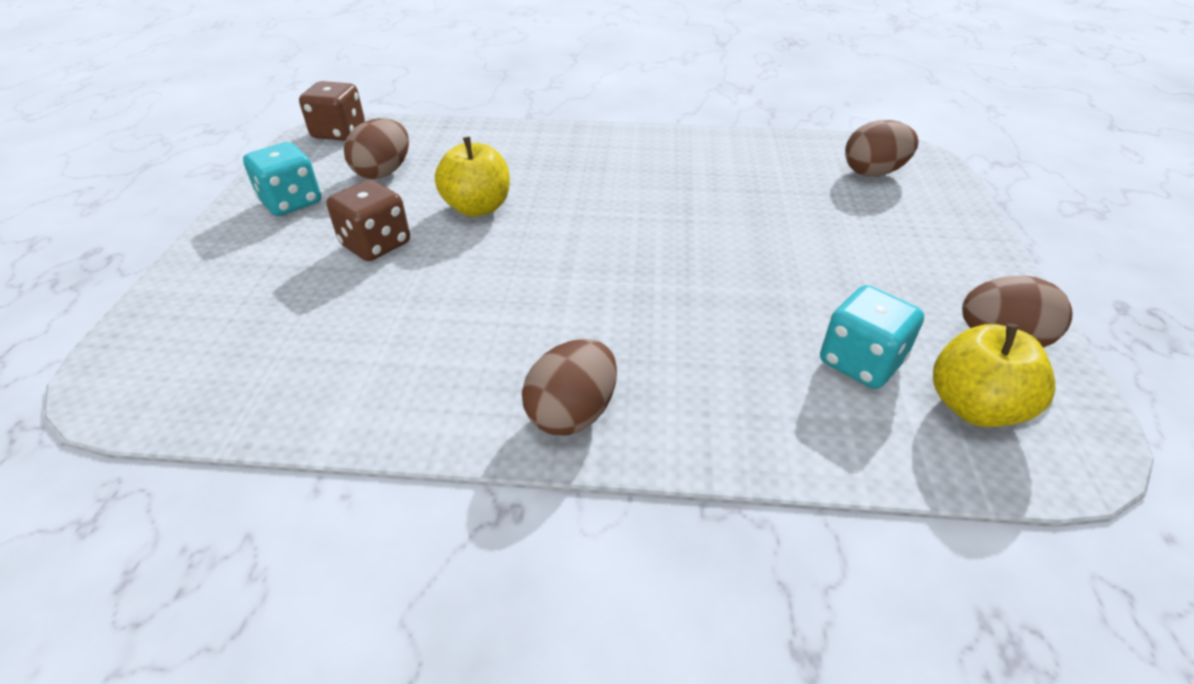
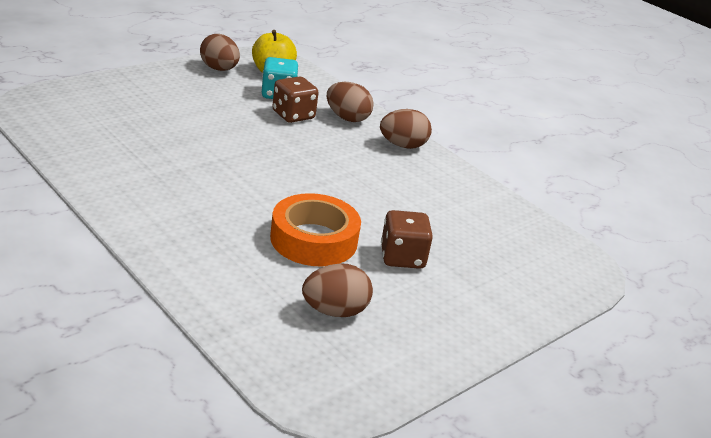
camera: 140 degrees left, 10 degrees down
turquoise dice [243,142,321,216] -> none
brown dice [299,81,365,141] -> brown dice moved to [273,76,319,123]
yellow apple [435,137,510,217] -> orange tape [270,193,361,266]
brown egg [845,120,918,177] -> brown egg moved to [327,82,374,122]

